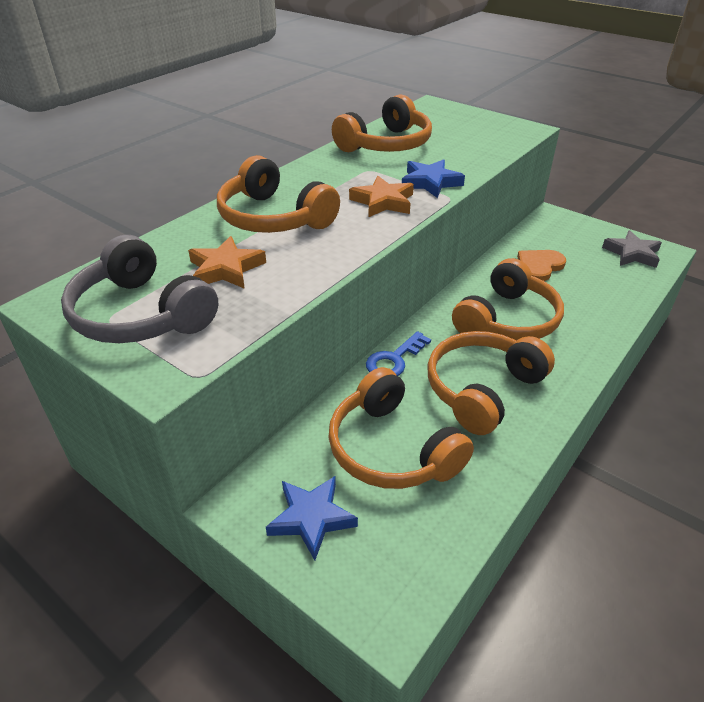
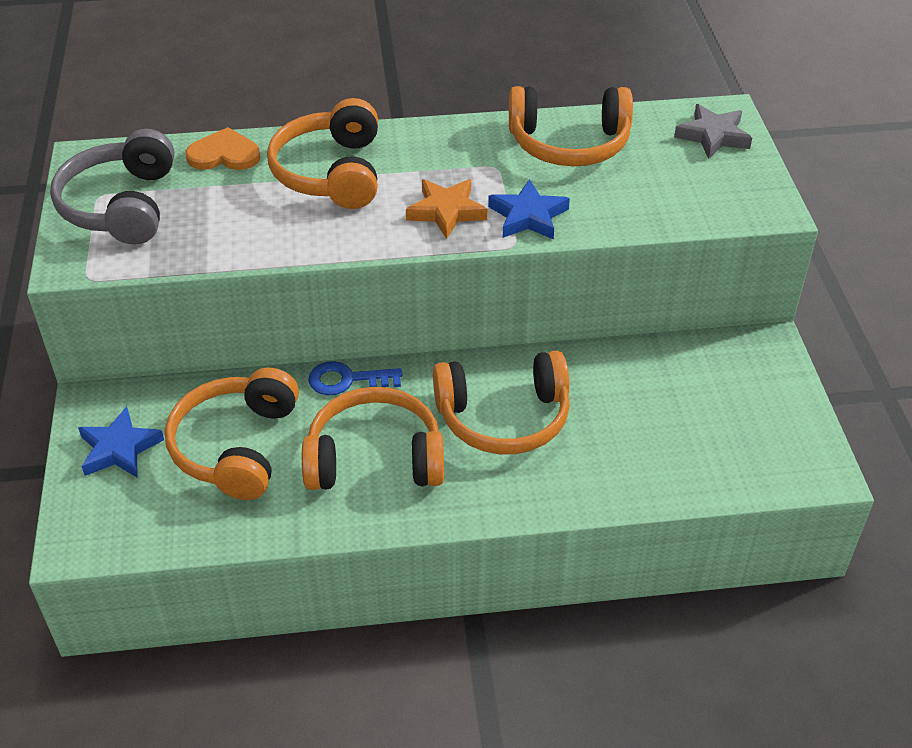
camera: 45 degrees right, 5 degrees up
orange star [188,236,266,289] -> none
orange heart [517,250,566,281] -> orange heart moved to [186,127,260,170]
grey star [602,230,662,268] -> grey star moved to [674,104,752,159]

